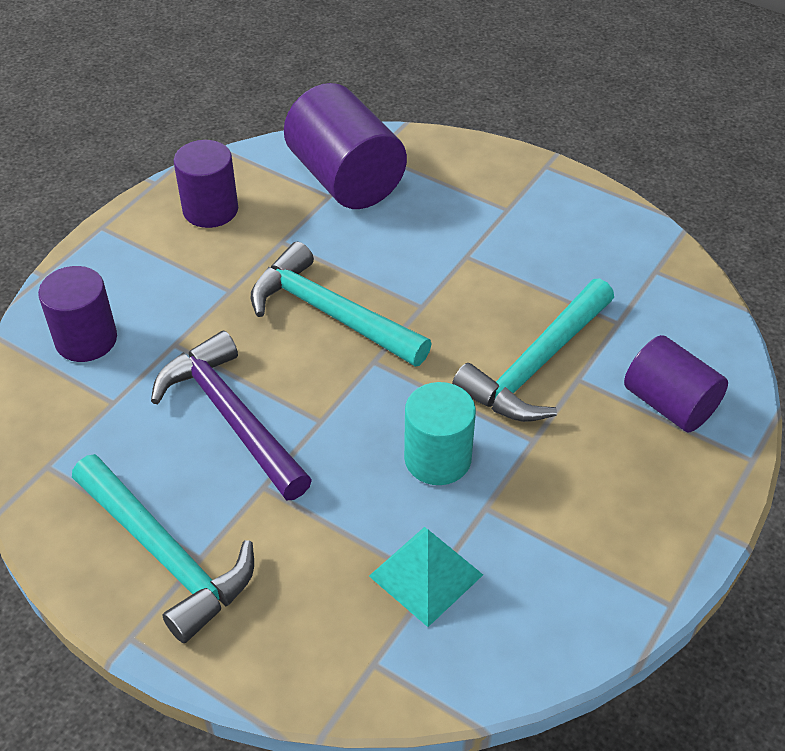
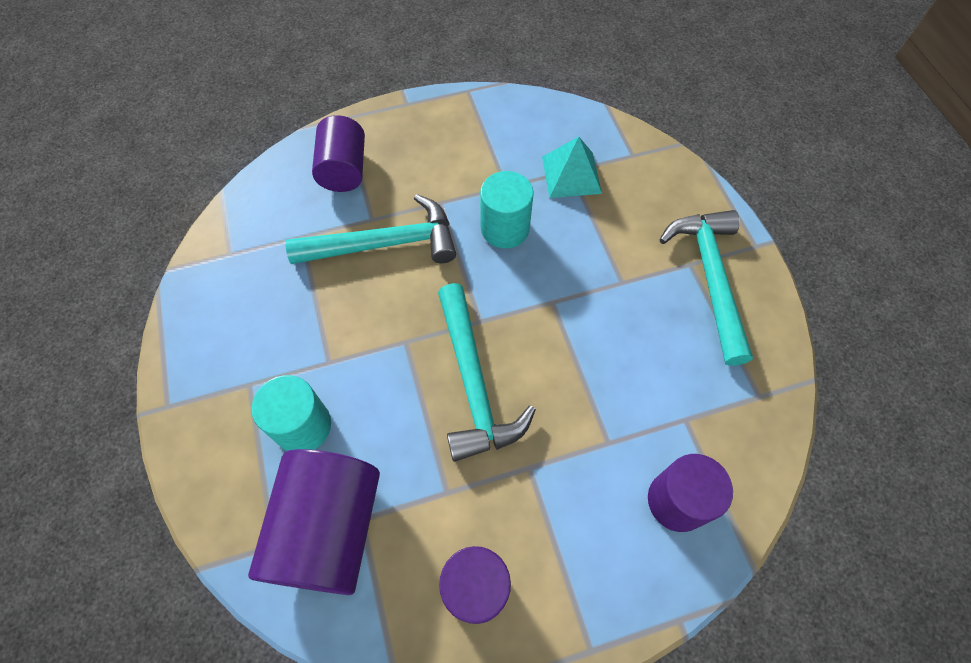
camera: 140 degrees left, 15 degrees up
purple hammer [151,331,312,500] -> none
none -> turquoise cylinder [251,375,331,451]

